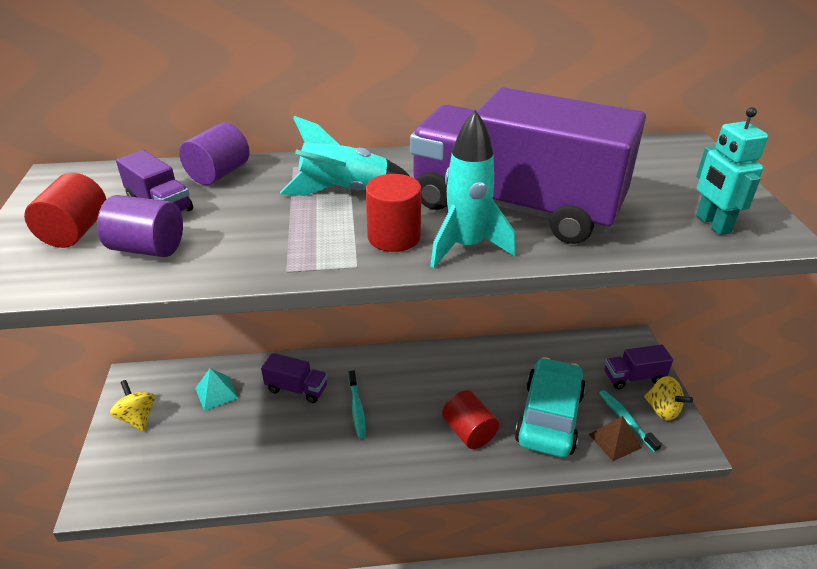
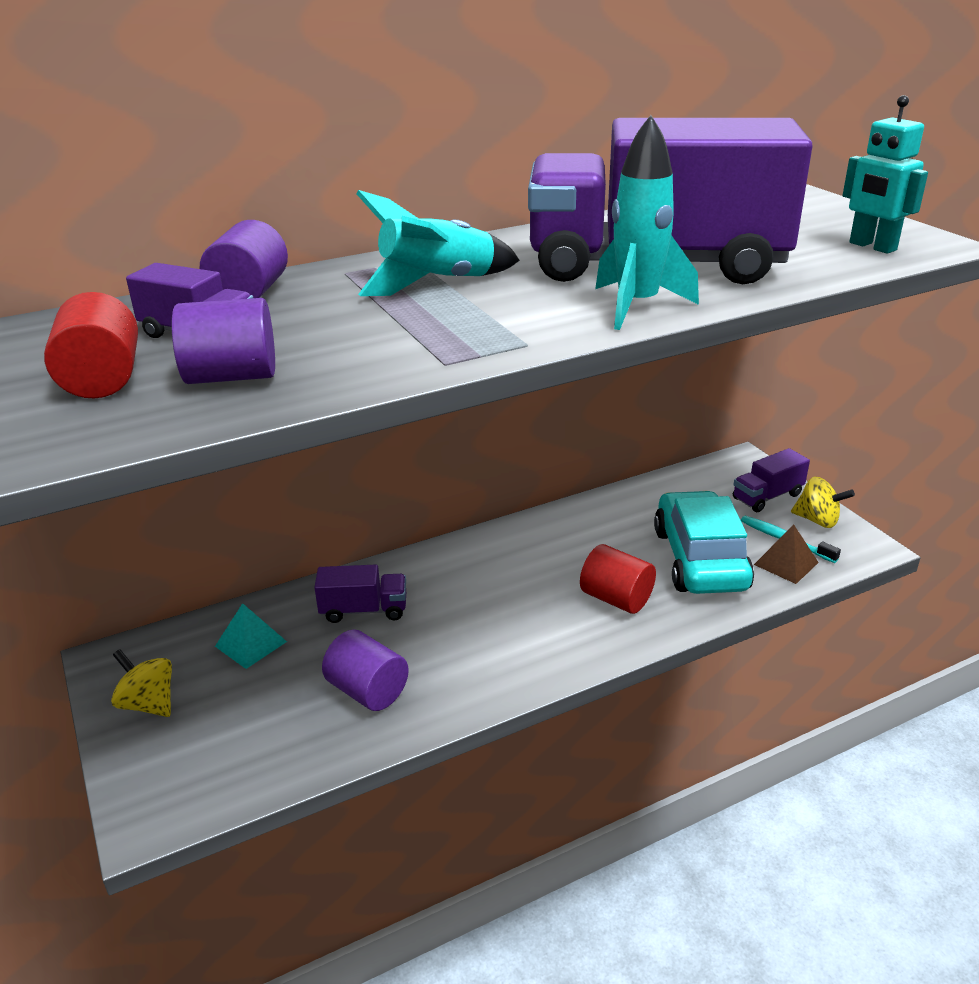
camera: 20 degrees left, 5 degrees down
turquoise toothbrush [348,370,366,438] -> none
red cylinder [365,174,421,252] -> none
none -> purple cylinder [322,630,409,711]

